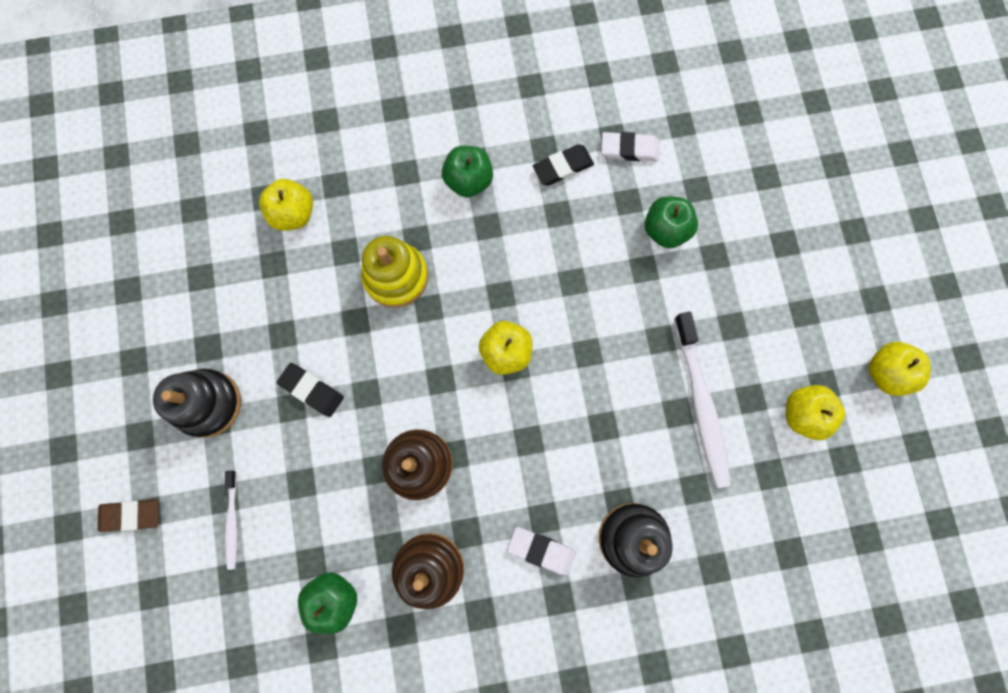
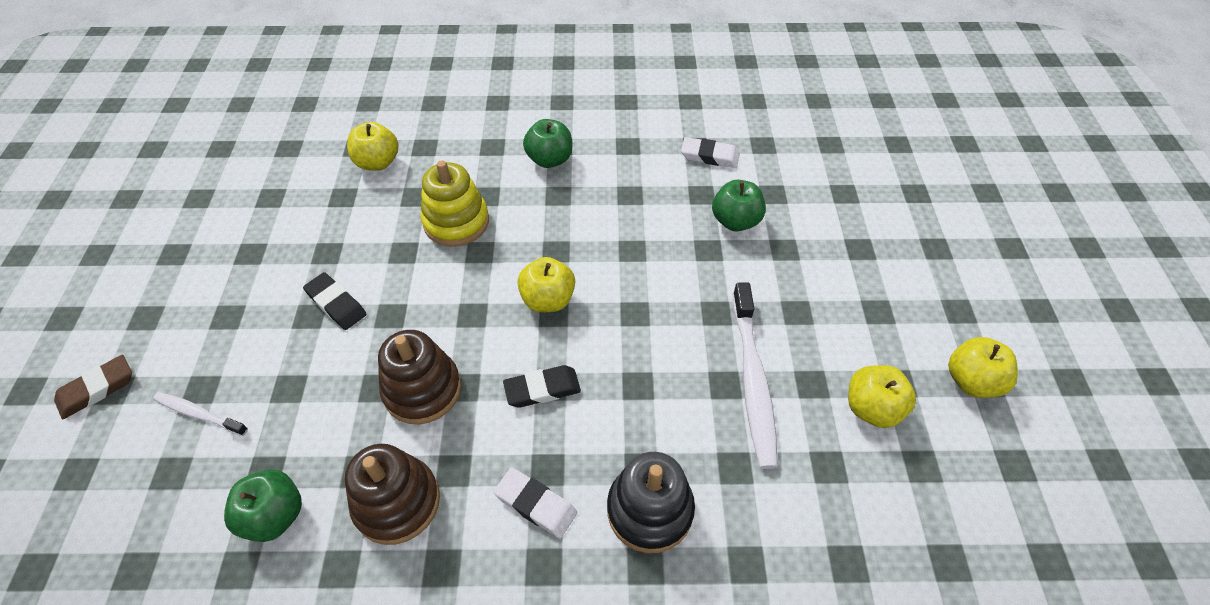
camera: 10 degrees right, 25 degrees down
brown eraser [98,500,159,532] -> brown eraser turned 45 degrees counterclockwise [54,355,132,419]
black stacking toy [153,369,241,437] -> none
white toothbrush [225,471,237,570] -> white toothbrush turned 105 degrees clockwise [153,392,248,436]
black eraser [533,144,594,185] -> black eraser moved to [503,365,581,408]

